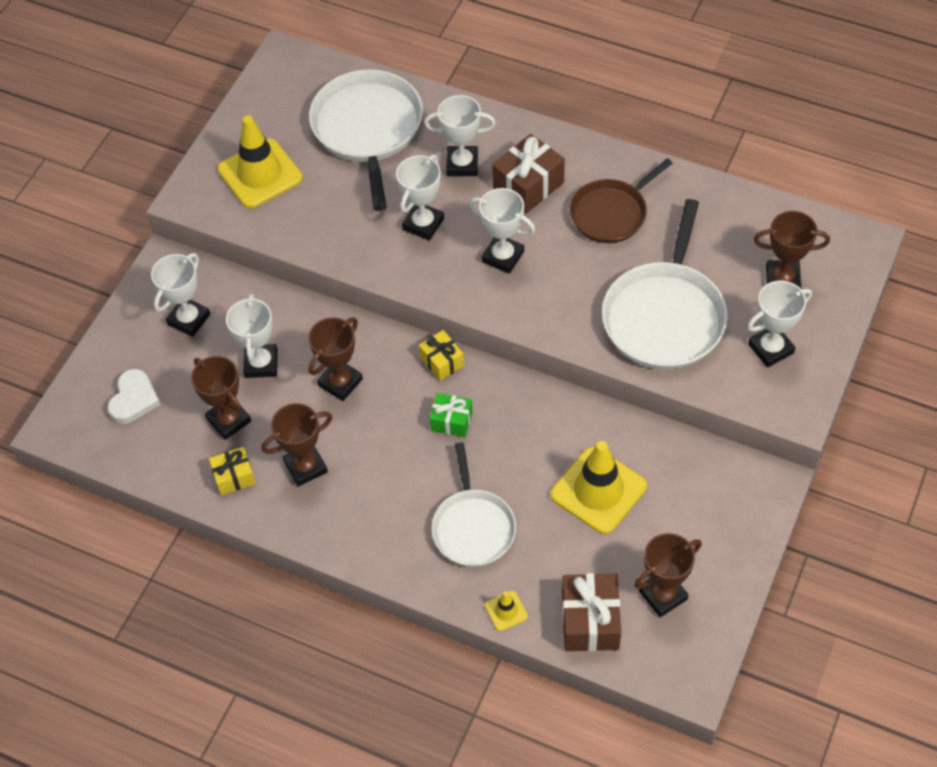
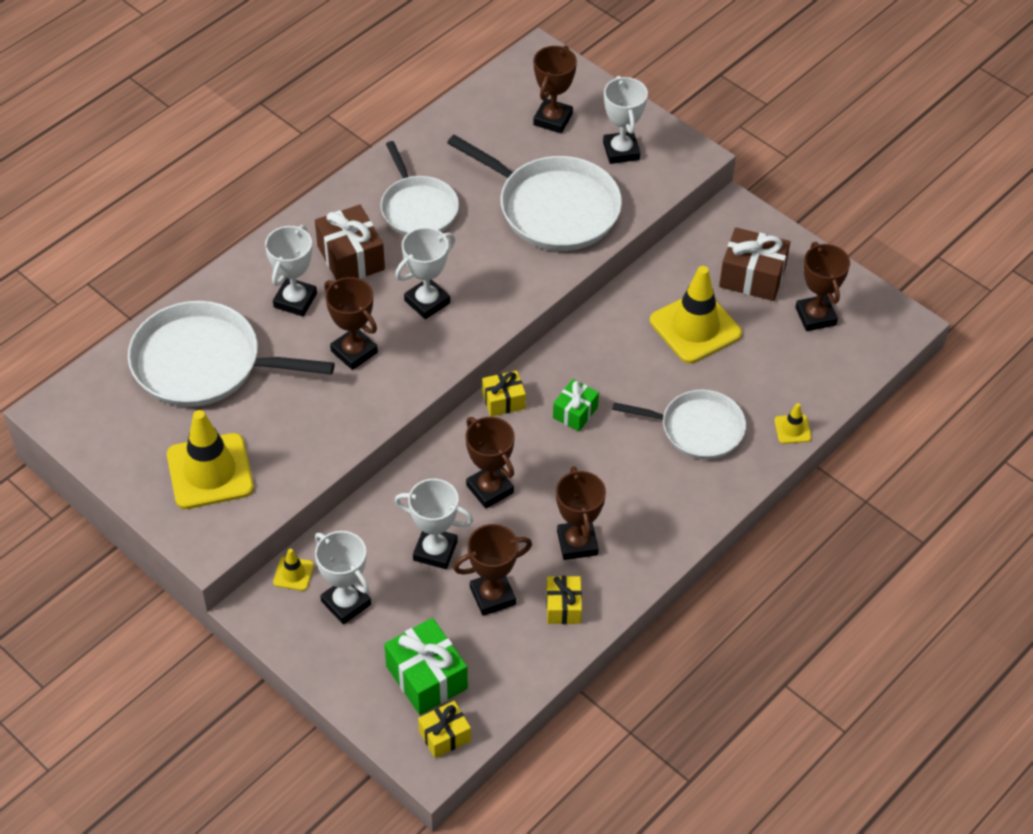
camera: 75 degrees left, 5 degrees down
white heart [108,369,161,424] -> green gift [384,618,468,715]
white trophy [396,155,444,241] -> brown trophy [324,277,378,370]
brown gift [562,573,621,651] -> brown gift moved to [719,227,790,301]
brown pan [569,158,673,243] -> white pan [380,141,459,235]
none -> yellow traffic cone [273,549,314,591]
none -> yellow gift [418,701,471,758]

